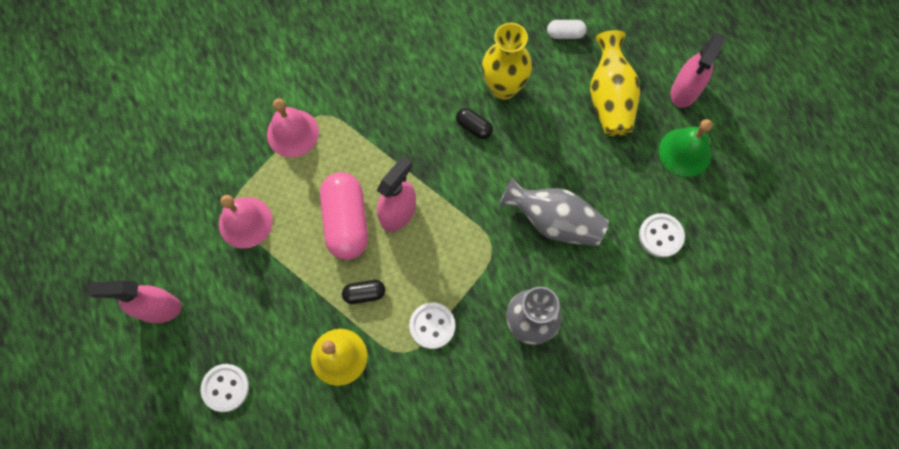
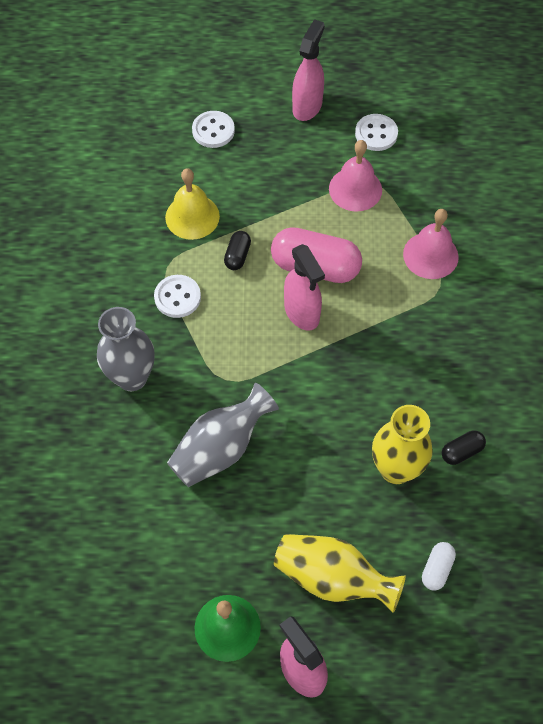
camera: 115 degrees right, 10 degrees down
black capsule [456,108,493,139] -> black capsule moved to [442,431,486,465]
white button [639,213,685,258] -> white button moved to [355,114,398,151]

